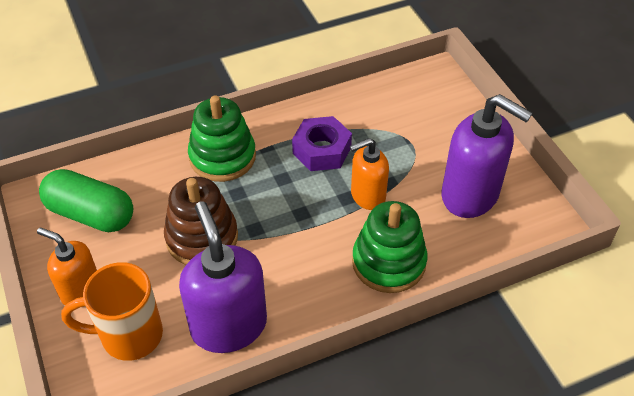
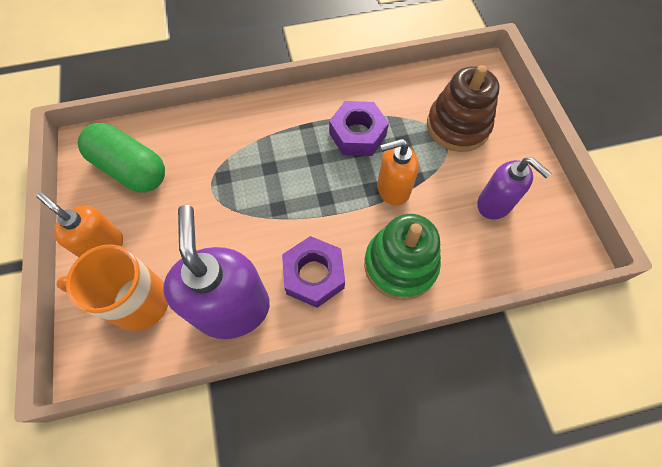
camera: 10 degrees right, 15 degrees up
brown stacking toy [164,177,238,265] -> brown stacking toy moved to [427,65,500,152]
green stacking toy [188,96,256,182] -> none
purple soap dispenser [441,94,532,218] -> purple soap dispenser [477,158,552,220], size x0.61
none -> purple nut [282,236,345,308]

